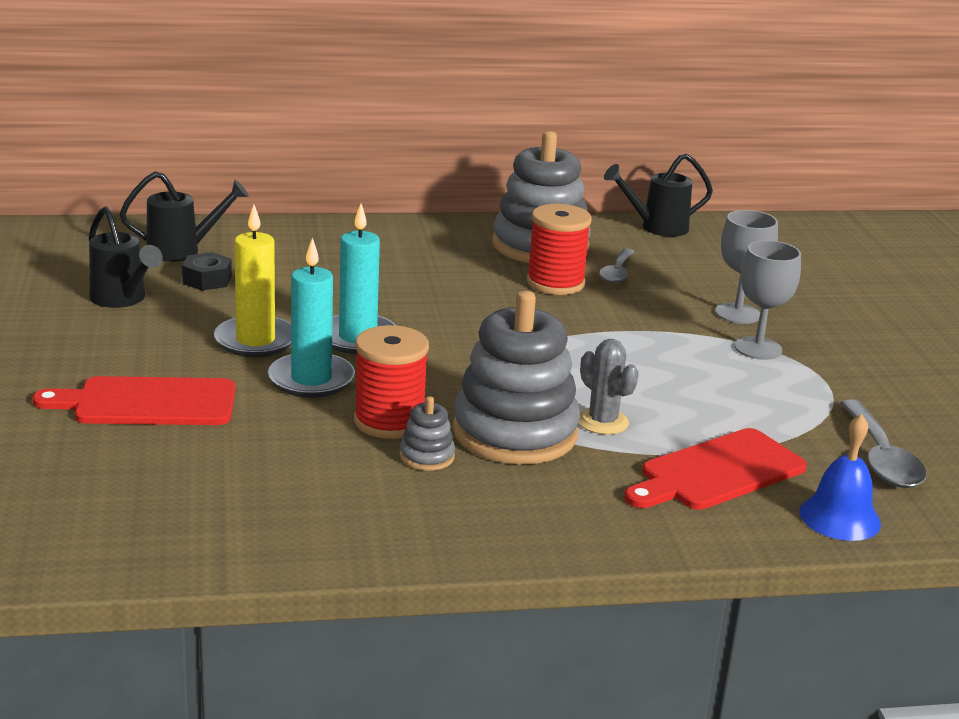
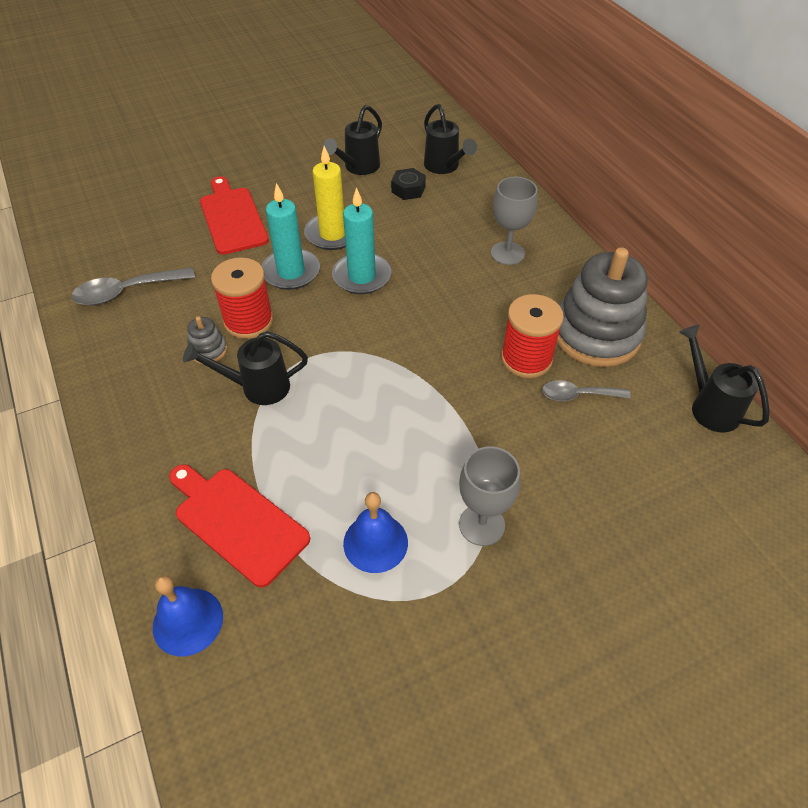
camera: 75 degrees right, 25 degrees up
grey stacking toy [452,291,580,464] -> black watering can [183,331,308,405]
grey cactus [579,339,639,435] -> none
grey goblet [715,210,778,324] -> grey goblet moved to [491,177,538,265]
grey spoon [840,400,927,488] -> grey spoon moved to [71,267,195,305]
none -> blue bell [343,492,408,573]

